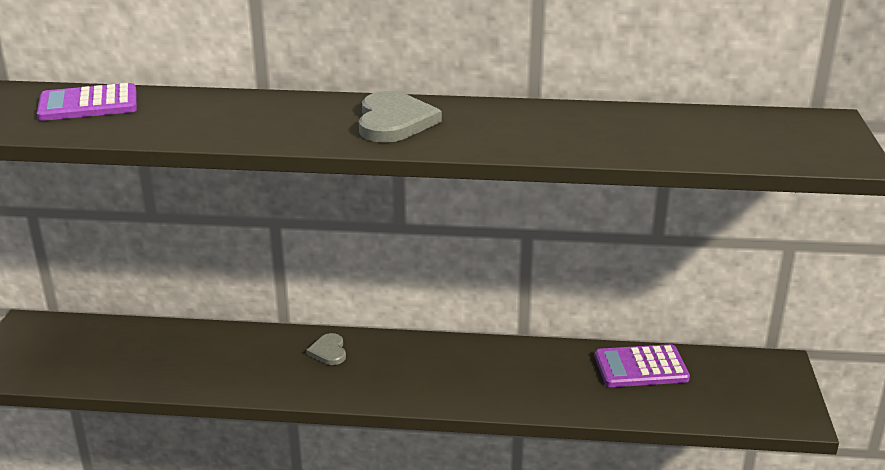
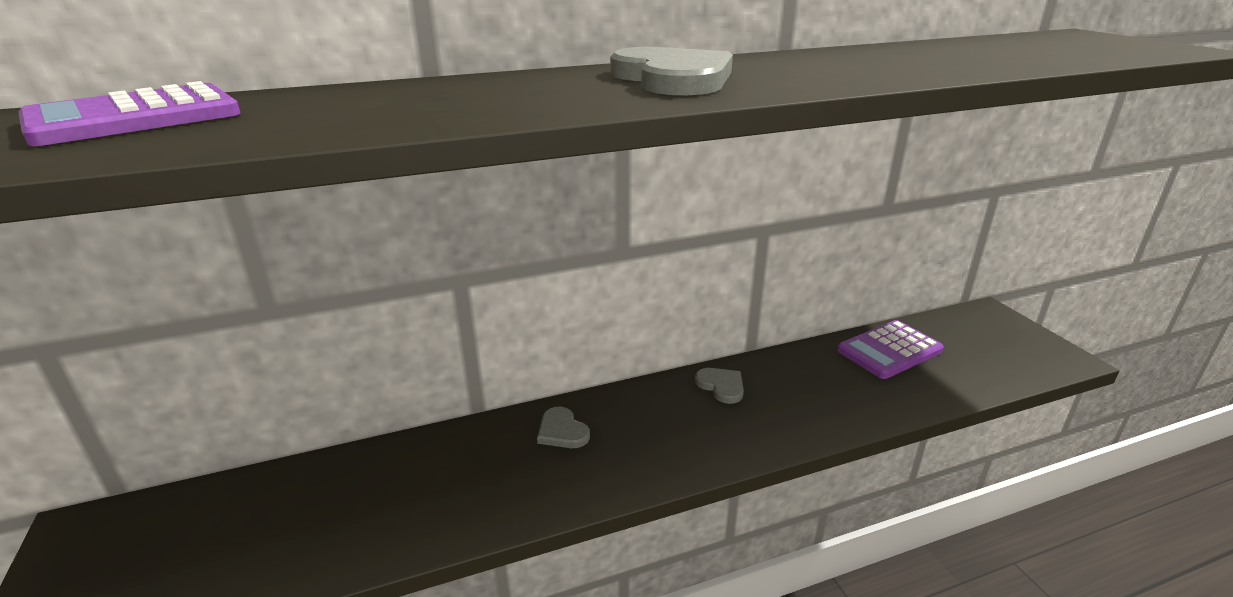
camera: 25 degrees left, 0 degrees up
none -> grey heart [695,368,744,404]

